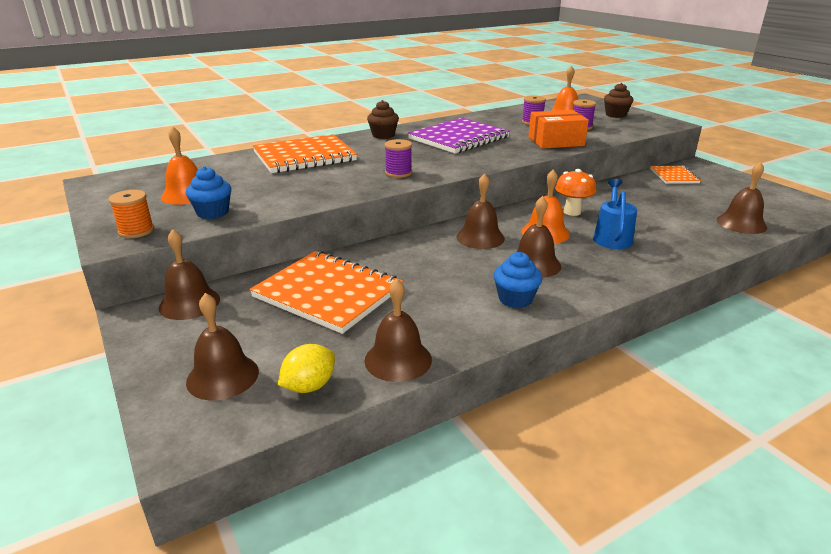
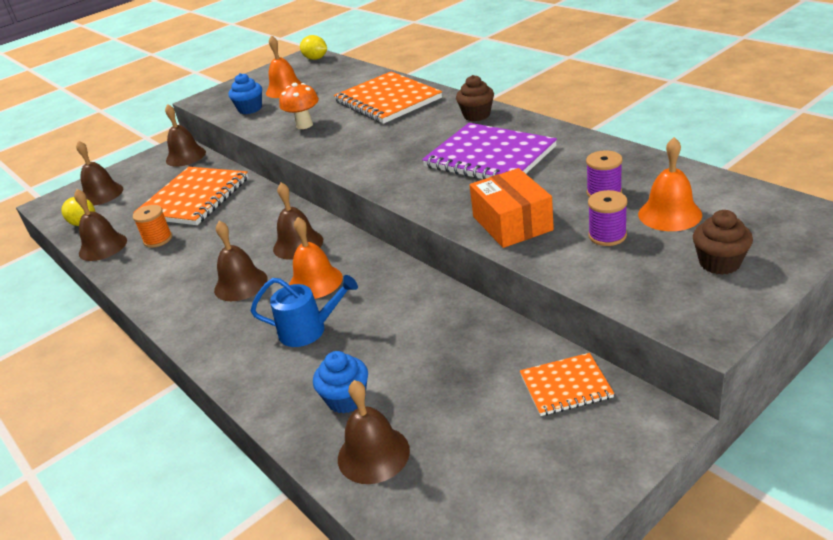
camera: 85 degrees right, 5 degrees up
orange spool [109,190,154,238] -> orange spool moved to [133,205,172,248]
purple spool [384,139,412,178] -> none
blue cupcake [494,252,542,308] -> blue cupcake moved to [313,351,368,414]
orange mushroom [555,169,596,216] -> orange mushroom moved to [279,83,319,129]
none -> yellow lemon [300,35,327,60]

